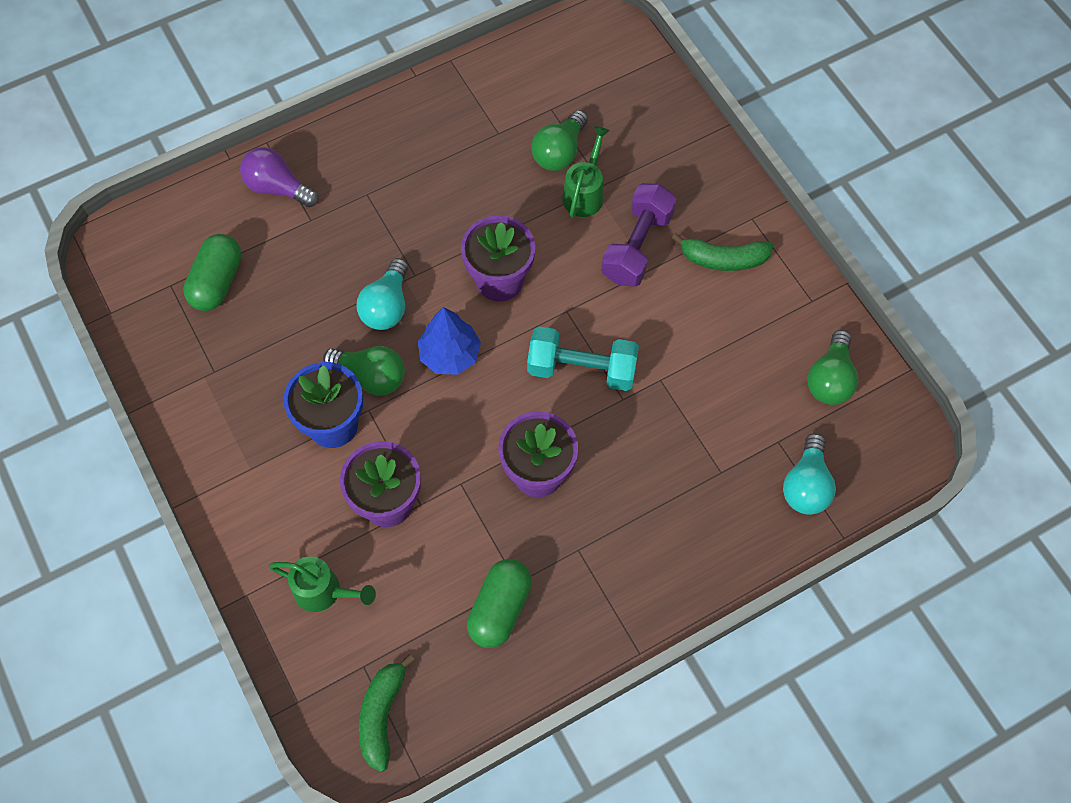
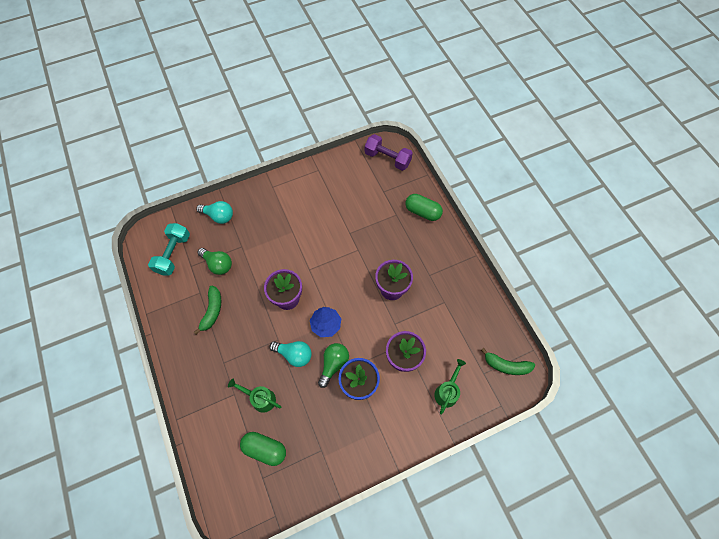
camera: 85 degrees left, 0 degrees up
purple light bulb [240,147,318,207] -> none
green capsule [467,559,532,648] -> green capsule moved to [405,194,443,221]
turquoise dumbbell [527,326,639,391] -> turquoise dumbbell moved to [148,223,190,275]
green watering can [562,126,610,218] -> green watering can moved to [228,379,281,413]
purple dumbbell [601,183,677,287] -> purple dumbbell moved to [365,134,413,171]
green banana [672,233,774,271] -> green banana moved to [194,286,221,334]
turquoise light bulb [783,433,836,515] -> turquoise light bulb moved to [196,201,233,224]
green light bulb [807,330,859,405] -> none

